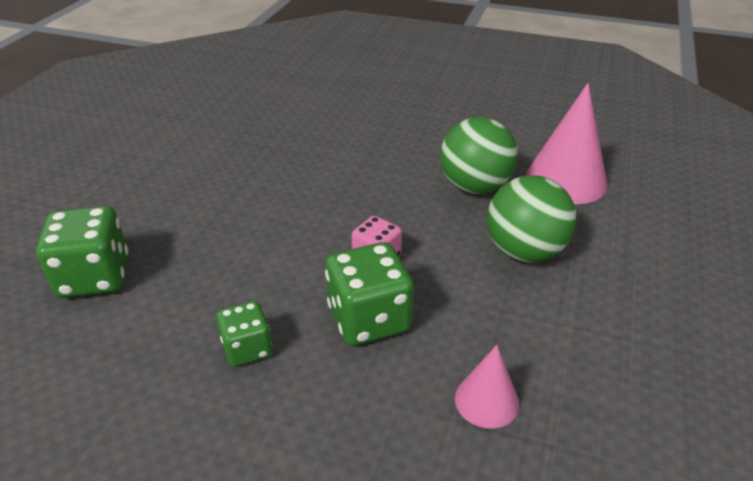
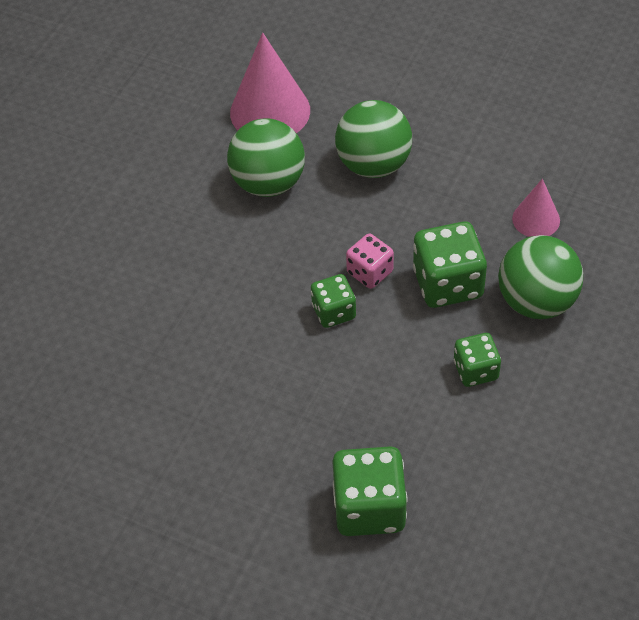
camera: 80 degrees left, 15 degrees up
none -> green dice [311,274,356,328]
none -> green ball [498,235,583,319]

